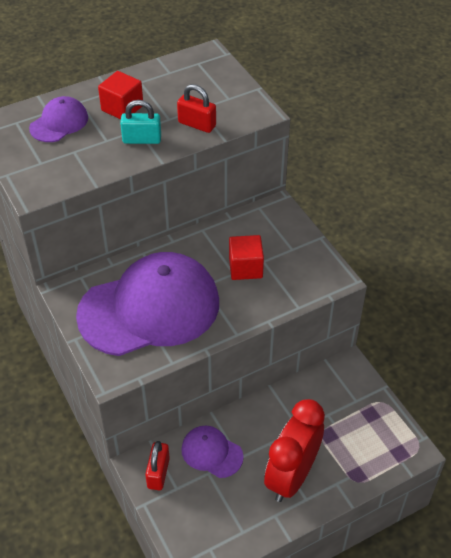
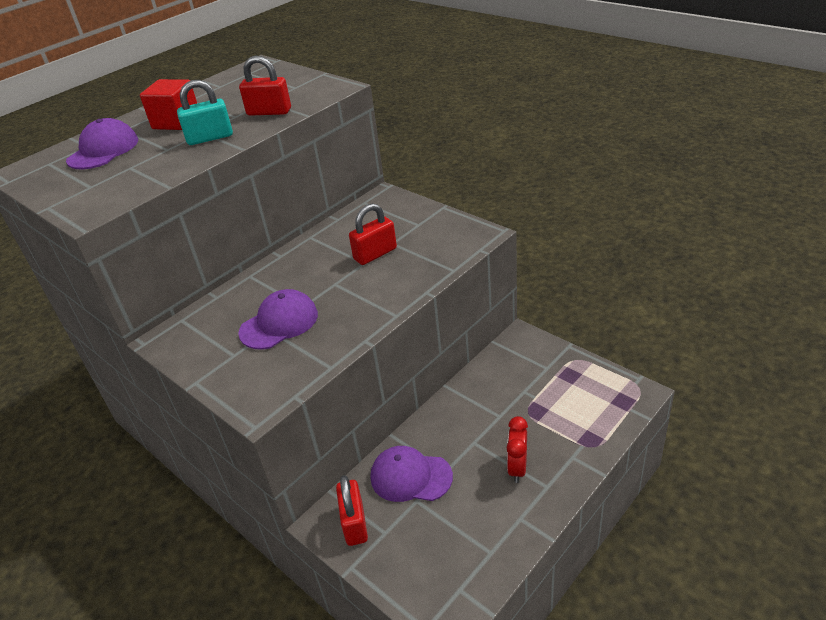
camera: 15 degrees left, 10 degrees down
purple cap [76,252,219,356] -> purple cap [238,289,318,350], size x0.45
red cube [229,235,264,280] -> red padlock [349,203,397,265]
red clock [264,399,325,502] -> red clock [507,416,528,483], size x0.46

